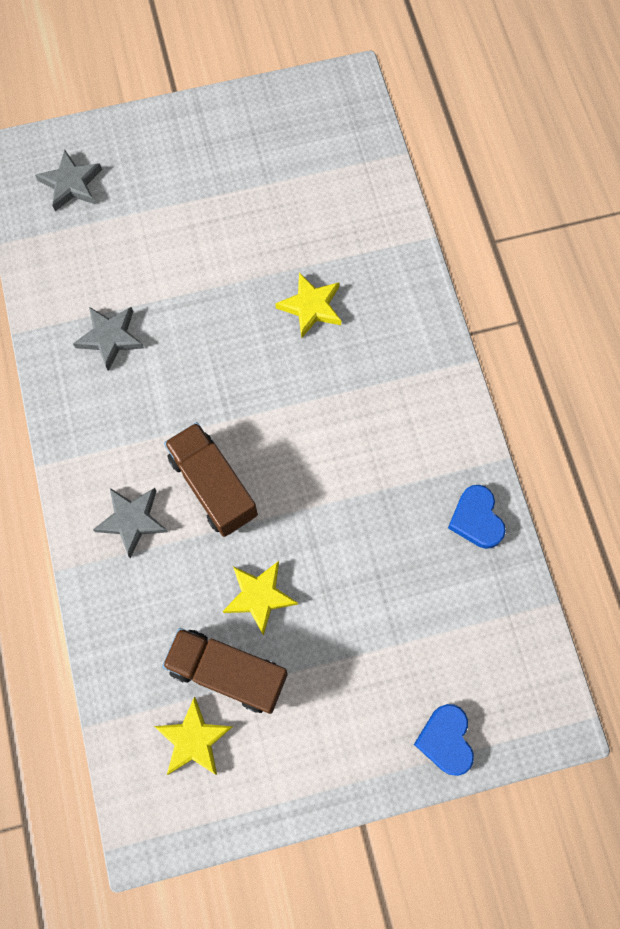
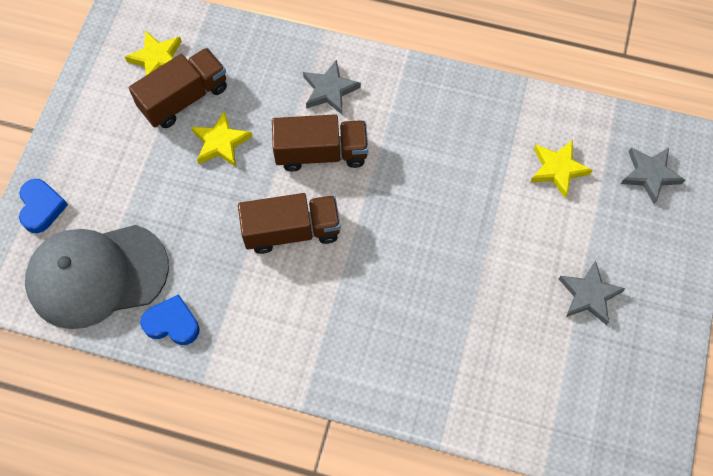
camera: 120 degrees right, 5 degrees down
grey star [73,307,144,371] -> grey star moved to [559,261,625,325]
yellow star [275,272,341,339] -> yellow star moved to [530,140,592,198]
blue heart [414,704,474,776] -> blue heart turned 60 degrees clockwise [19,179,68,233]
none -> grey cap [25,225,169,329]
none -> brown truck [238,193,341,254]

